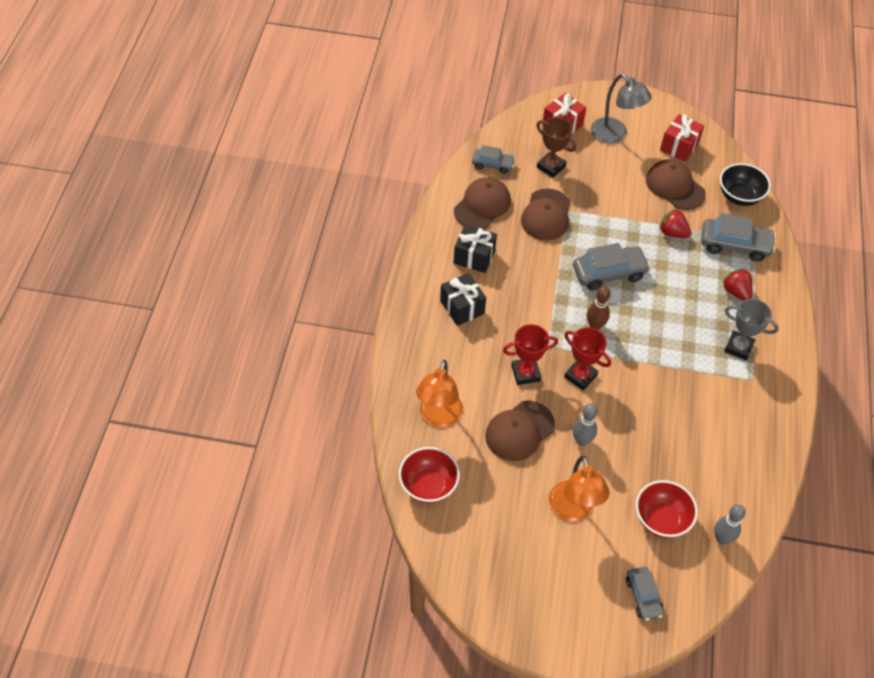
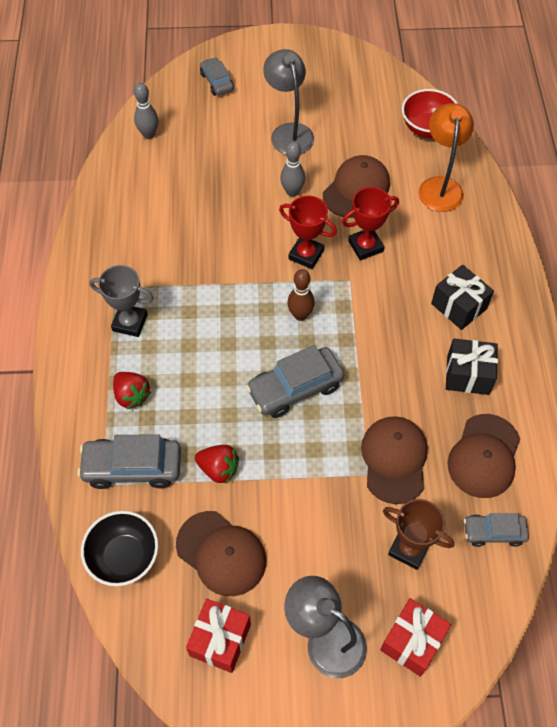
camera: 170 degrees right, 5 degrees up
orange lamp [549,456,610,522] -> grey lamp [263,49,314,154]
red bowl [636,480,698,538] -> none

